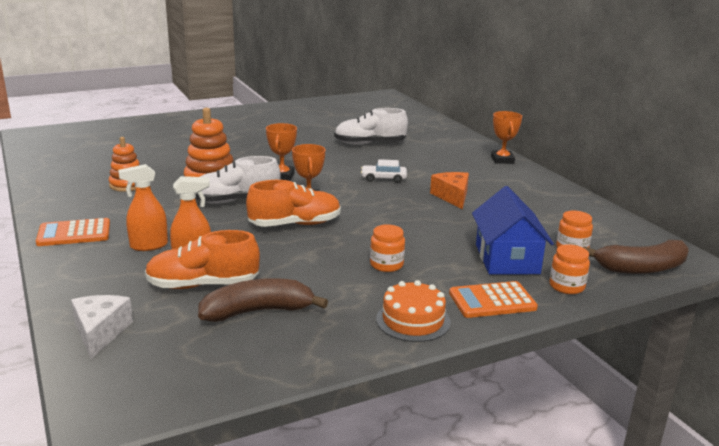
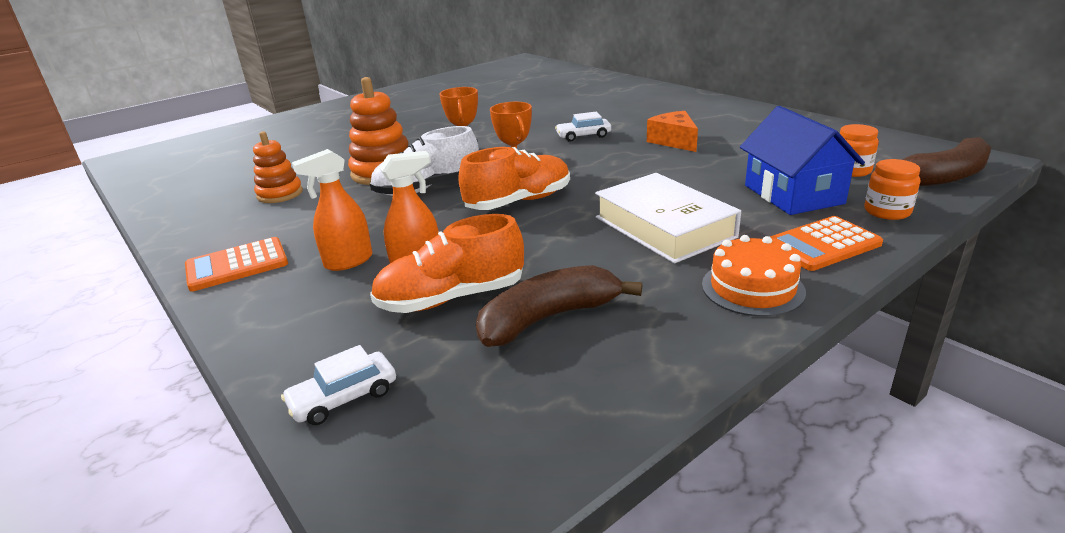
camera: 10 degrees left, 5 degrees up
white cheese [71,295,133,359] -> white car [281,345,396,425]
white shoe [334,108,408,145] -> none
orange jar [370,224,405,272] -> white book [595,173,741,264]
orange trophy [491,111,522,164] -> none

